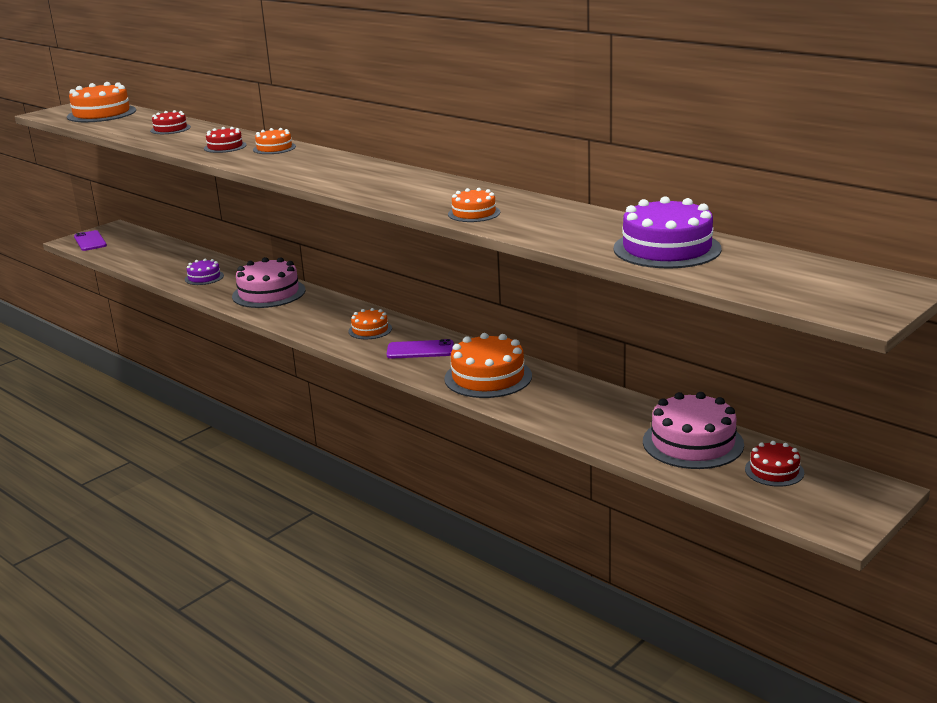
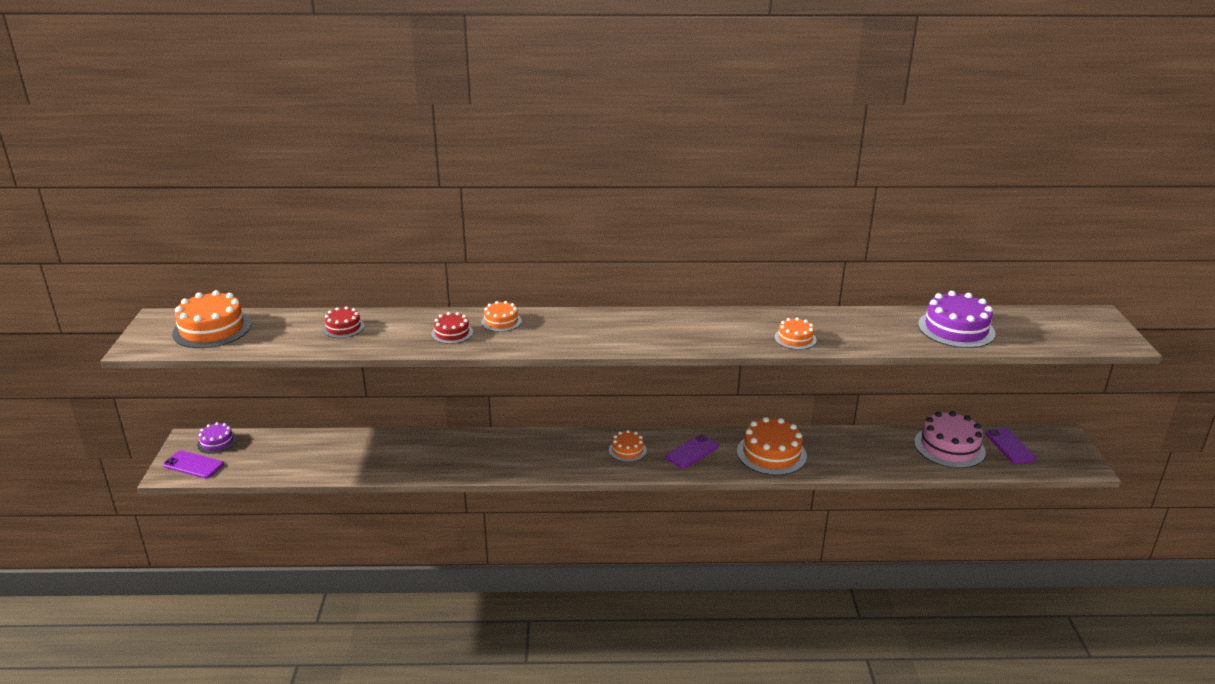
camera: 45 degrees left, 5 degrees up
purple cake [185,259,224,285] -> purple cake moved to [197,422,237,454]
pink cake [232,257,306,308] -> none
red cake [745,441,804,487] -> purple phone [985,428,1036,464]

